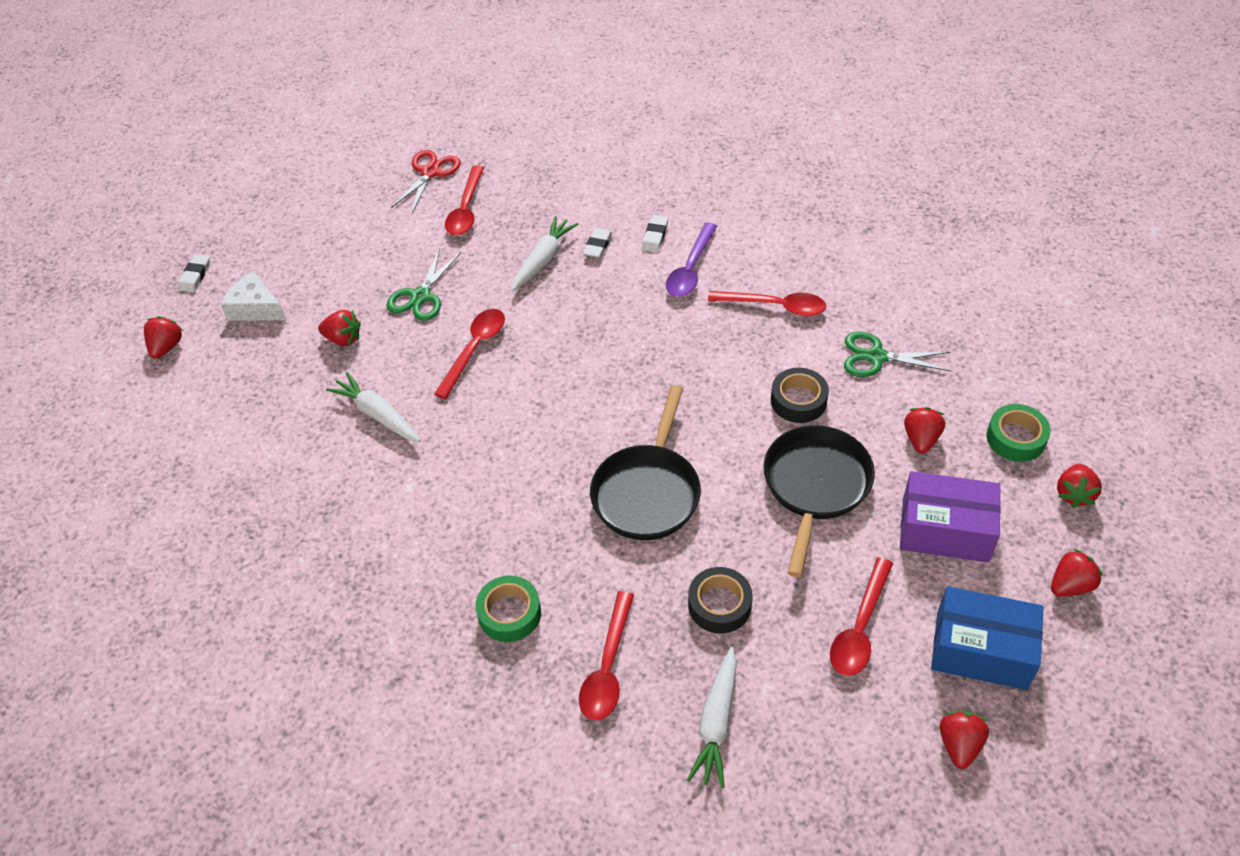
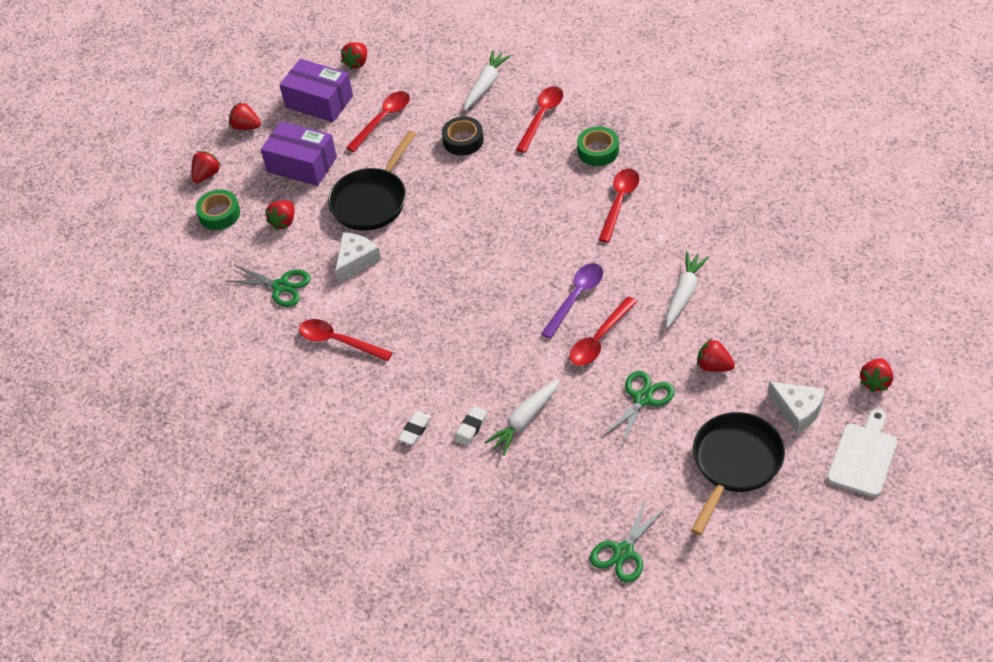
camera: 165 degrees left, 0 degrees up
white eraser [178,254,210,292] -> white cutting board [827,409,898,497]
white carrot [326,372,420,442] -> white carrot turned 120 degrees counterclockwise [666,251,709,328]
red scissors [391,150,461,213] -> green scissors [590,496,667,583]
red spoon [445,165,484,236] -> red spoon moved to [598,169,639,243]
black pan [590,385,701,540] -> black pan moved to [691,412,785,535]
purple spoon [666,222,717,297] -> purple spoon moved to [541,263,603,339]
black tape [771,368,829,423] -> white cheese [335,232,381,283]
blue box [931,586,1044,690] -> purple box [279,59,353,122]
red strawberry [1051,549,1103,597] -> red strawberry turned 45 degrees clockwise [229,102,261,130]

